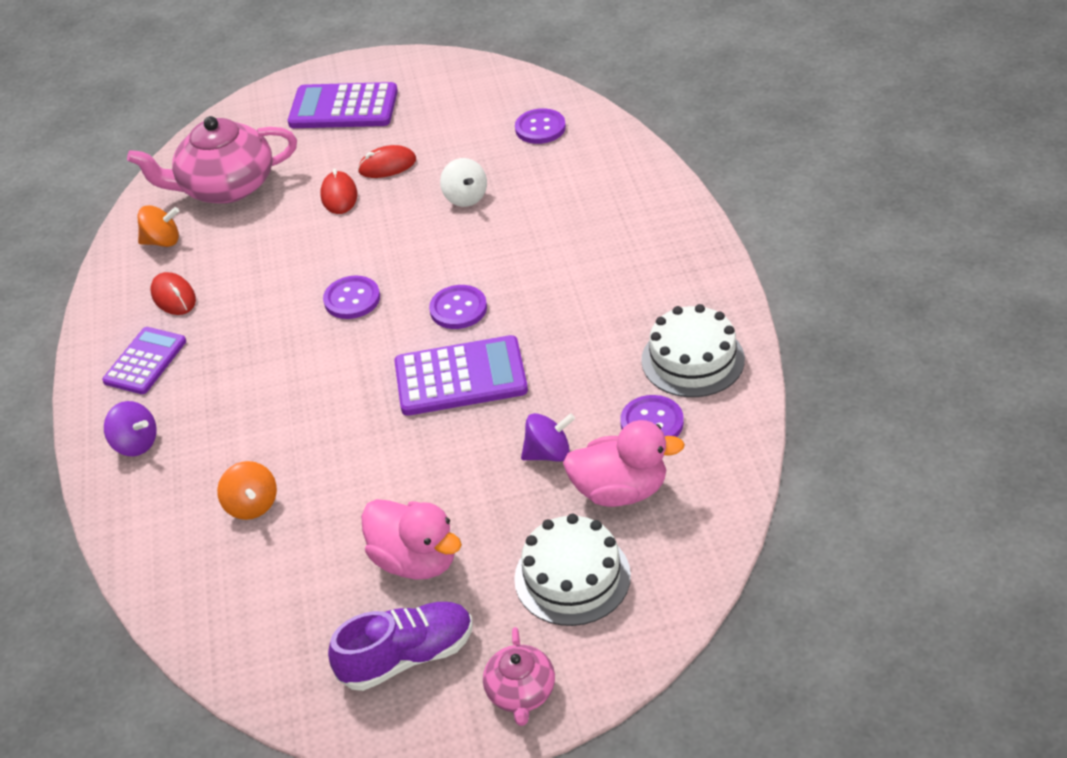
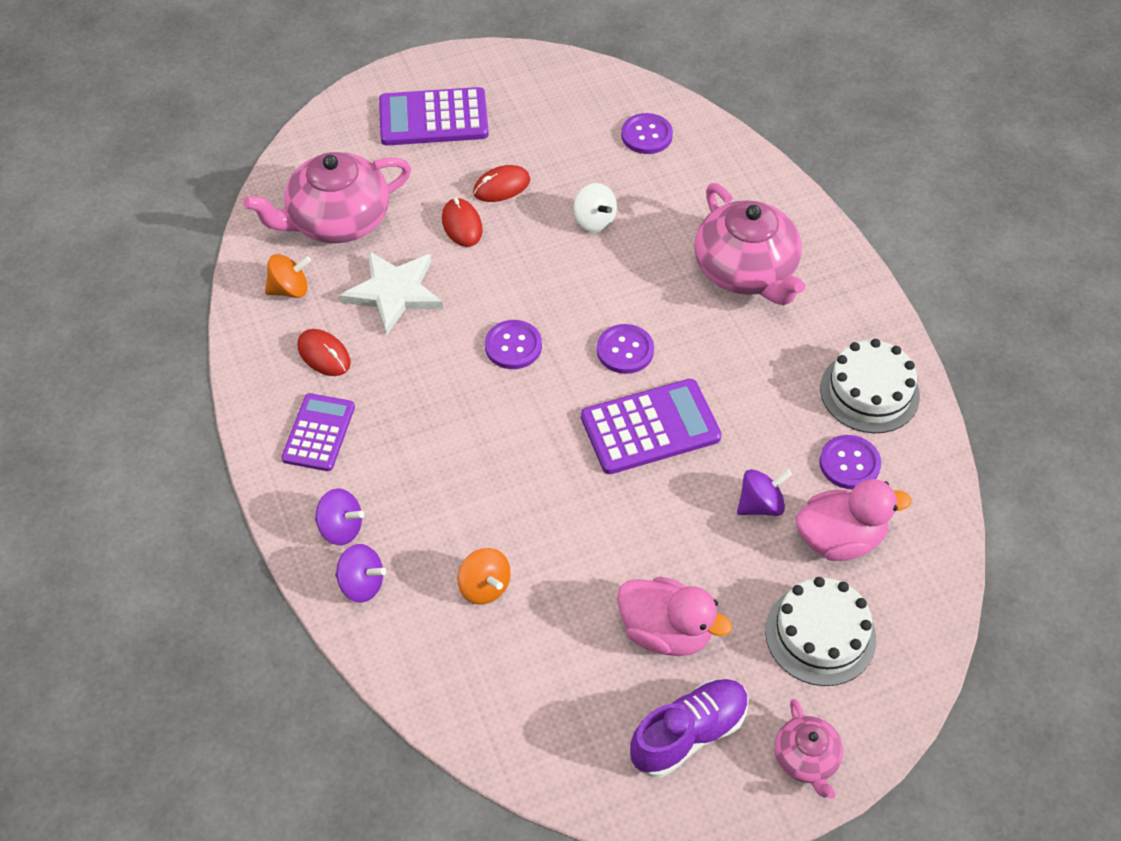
camera: 15 degrees left, 10 degrees up
none -> purple spinning top [335,544,386,603]
none -> white star [339,250,443,335]
none -> pink teapot [694,183,805,305]

